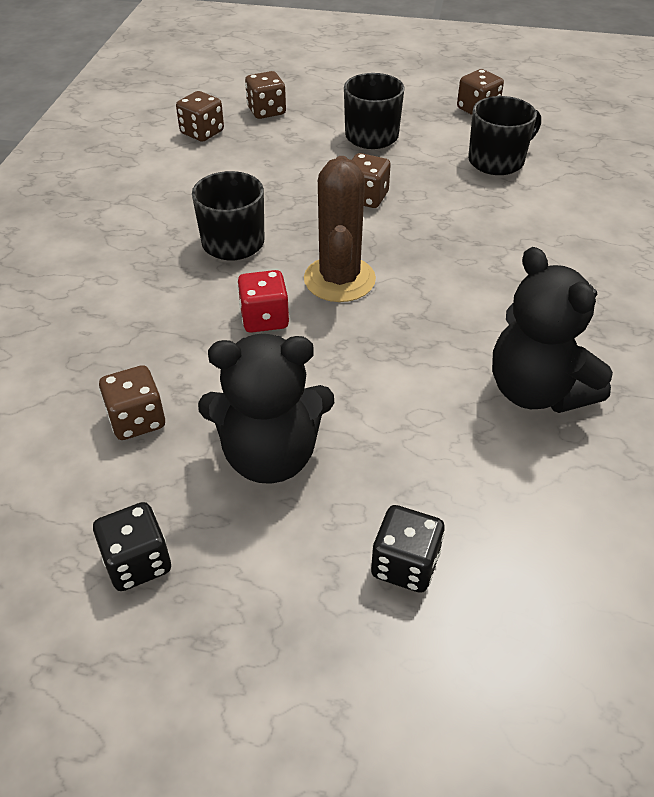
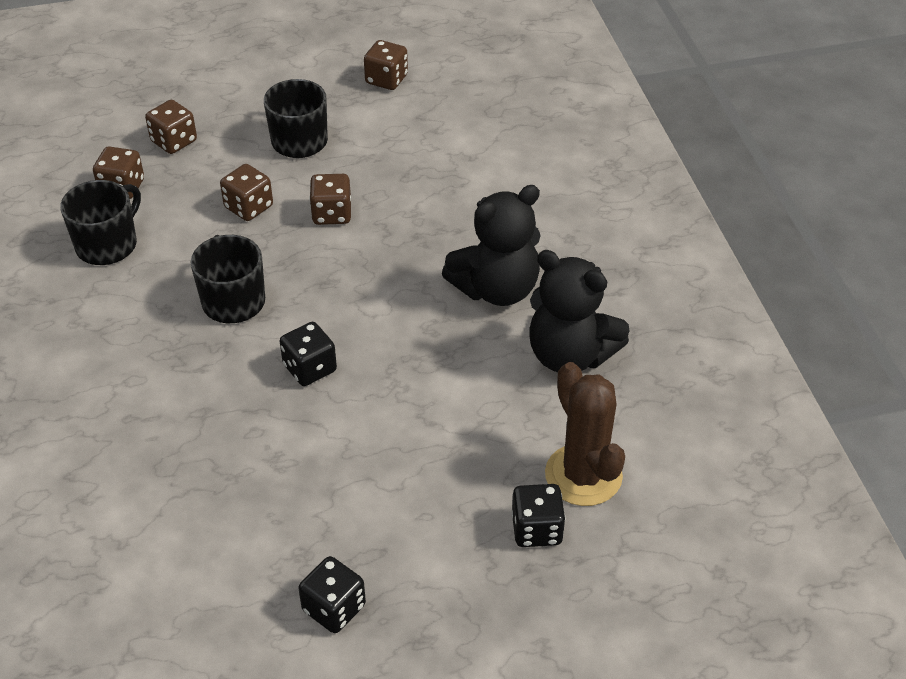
camera: 25 degrees left, 0 degrees up
brown dice [99,365,165,440] -> brown dice moved to [220,164,273,221]
black teddy bear [198,334,334,484] -> black teddy bear moved to [442,185,541,306]
red dice [237,270,289,333] -> black dice [280,322,337,386]
brown cactus [304,156,376,302] -> brown cactus moved to [545,362,625,506]
black mug [468,96,541,175] -> black mug moved to [60,180,141,265]

